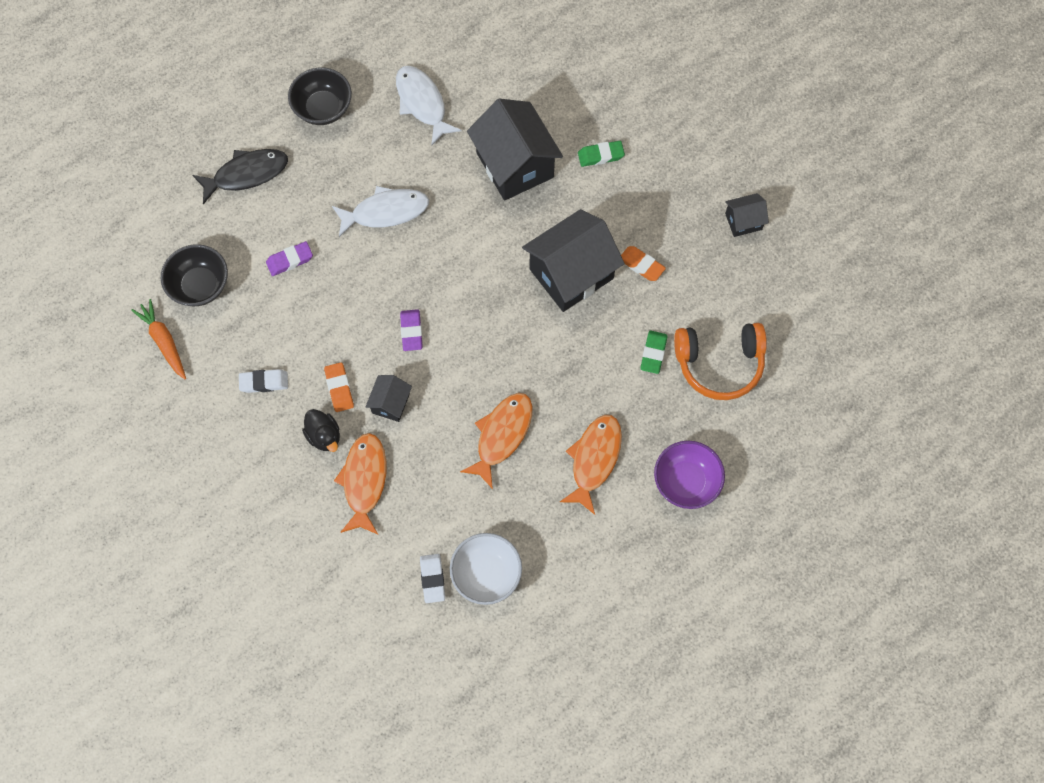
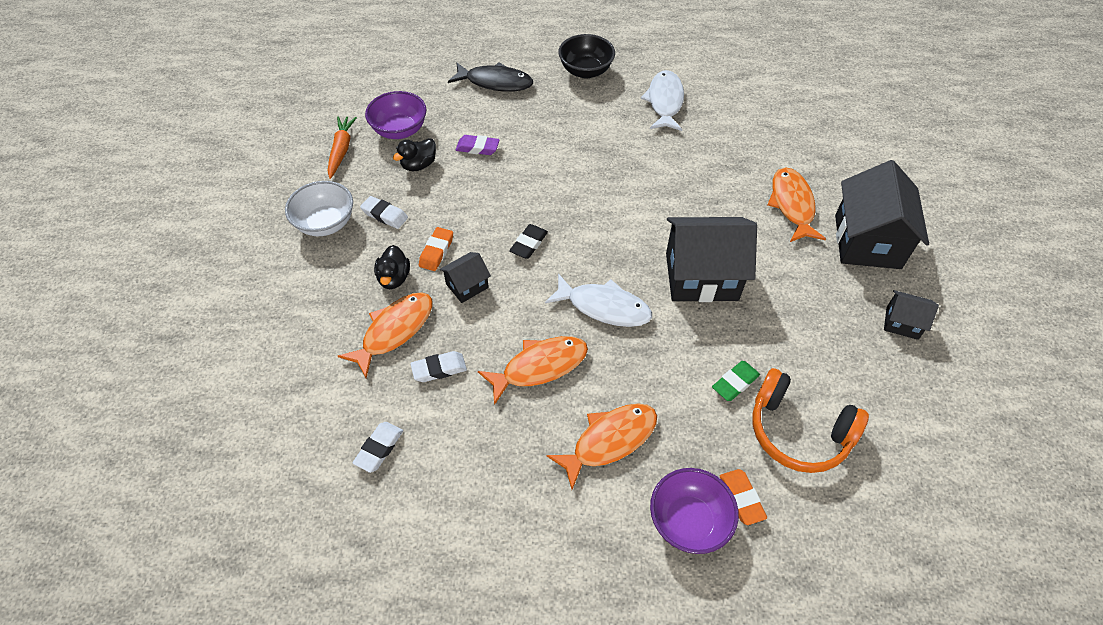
camera: 35 degrees right, 15 degrees down
black bowl [161,244,228,306] -> purple bowl [365,91,427,139]
white fish [332,186,429,237] -> white fish moved to [545,273,652,327]
purple eraser [400,309,423,351] -> black eraser [509,224,548,259]
white bowl [450,533,522,605] -> white bowl moved to [285,181,353,236]
black house [467,99,563,201] -> black house moved to [835,160,929,269]
green eraser [578,141,625,167] -> orange fish [767,168,826,242]
orange eraser [621,246,666,281] -> orange eraser moved to [720,469,767,525]
none -> black duck [393,138,436,171]
none -> white eraser [410,351,467,382]

